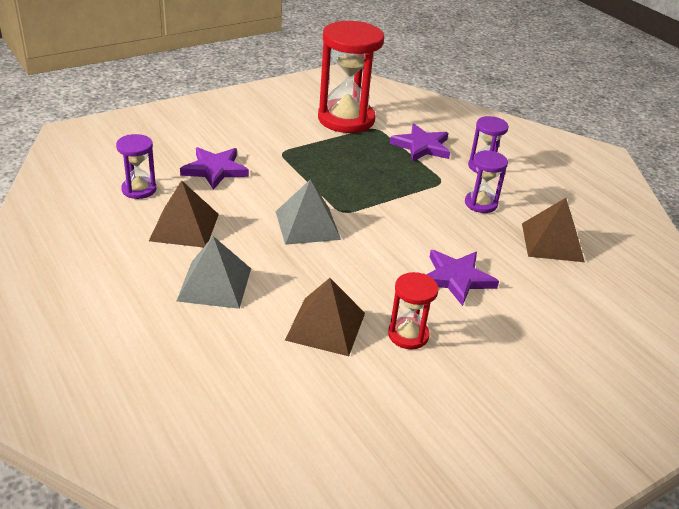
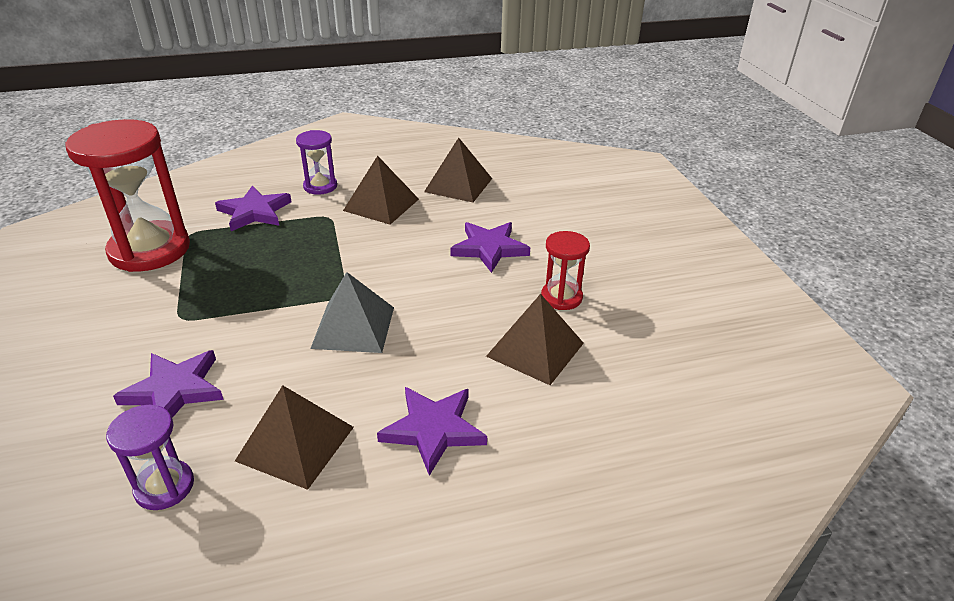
camera: 70 degrees left, 0 degrees up
grey pyramid [177,236,251,309] -> purple star [377,387,487,476]
purple hourglass [465,150,508,213] -> brown pyramid [343,156,419,225]

